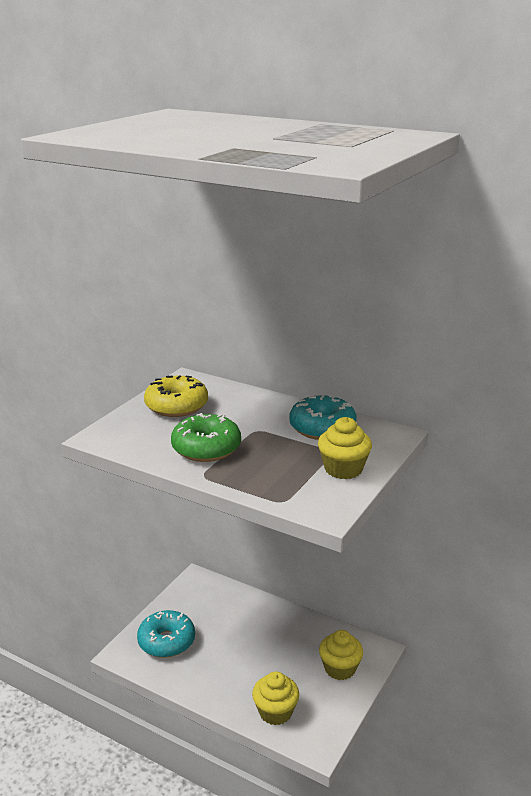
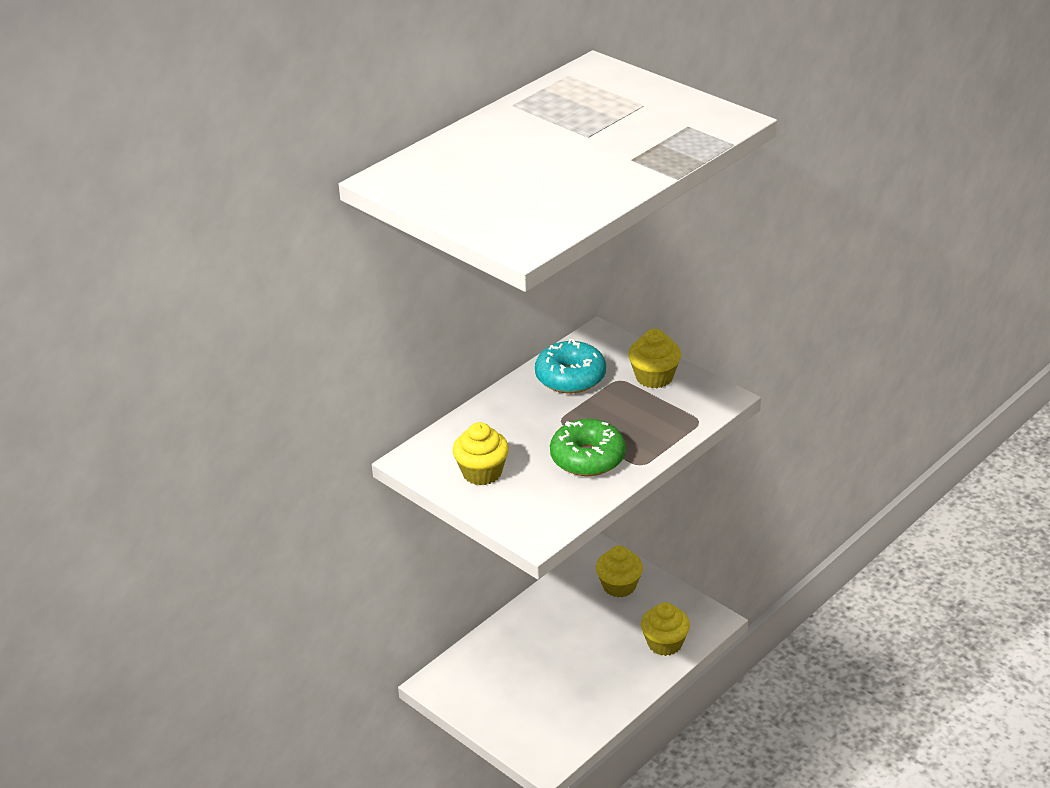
camera: 75 degrees left, 10 degrees up
turquoise donut [137,610,195,658] -> none
yellow donut [144,375,208,417] -> yellow cupcake [453,422,509,485]

